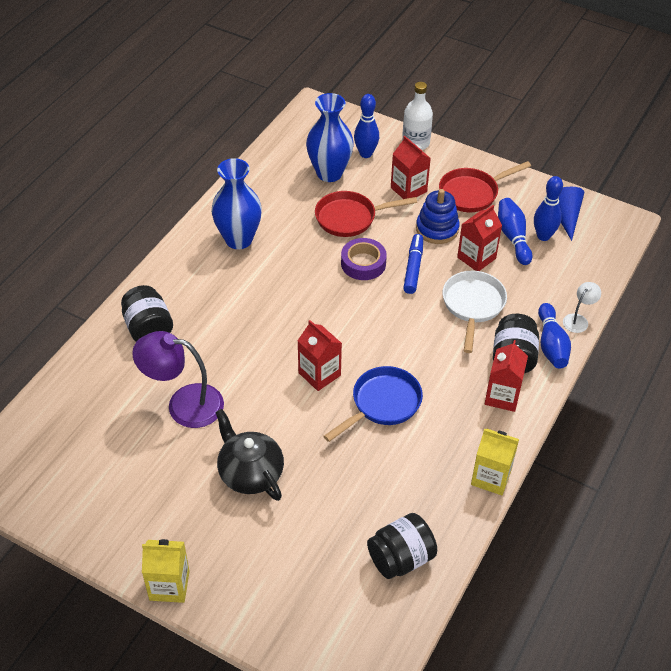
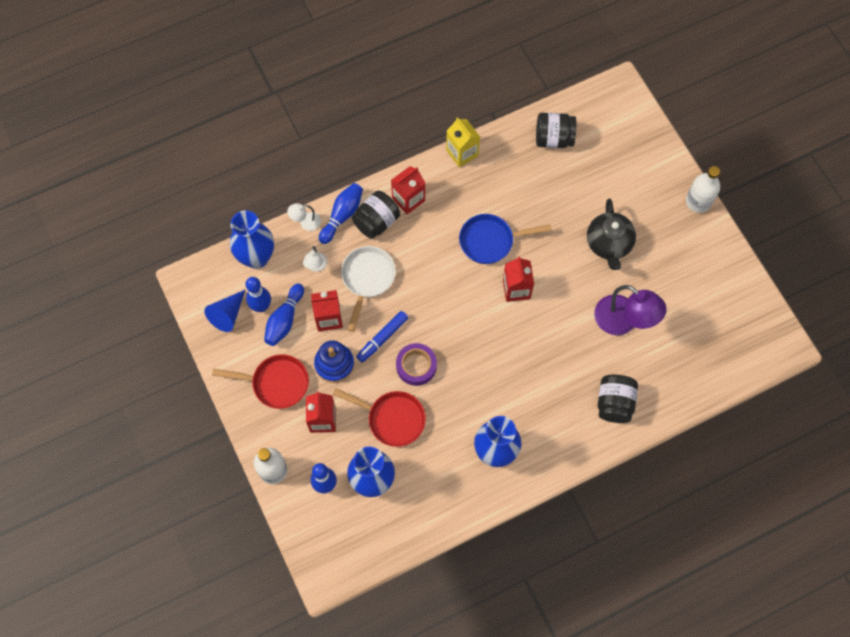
camera: 145 degrees left, 20 degrees up
yellow carton [142,539,190,603] -> white bottle [686,166,720,213]
white pan [443,271,507,353] -> white pan turned 150 degrees clockwise [341,246,396,332]
none -> blue vase [230,210,274,269]
none -> white lamp [303,246,327,272]

